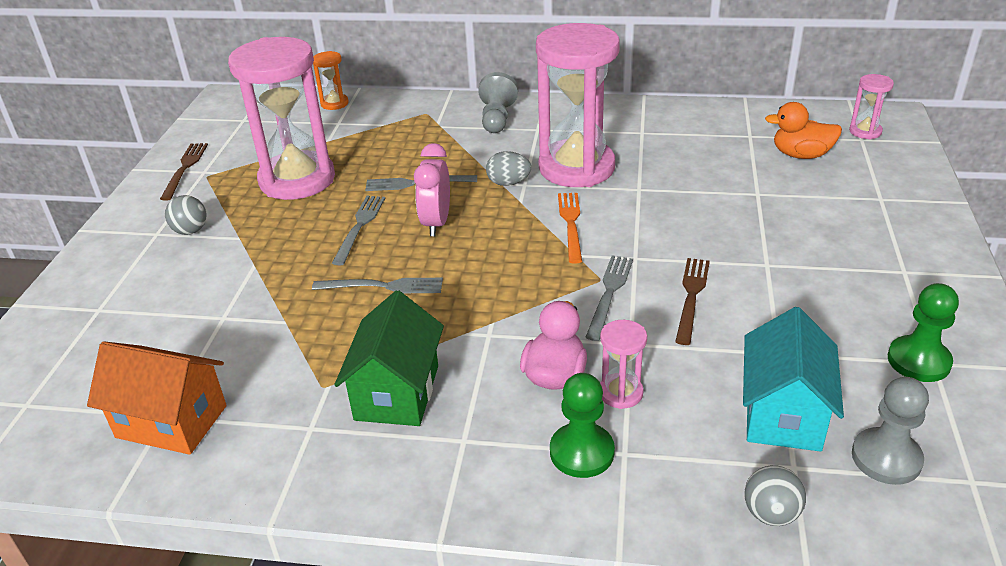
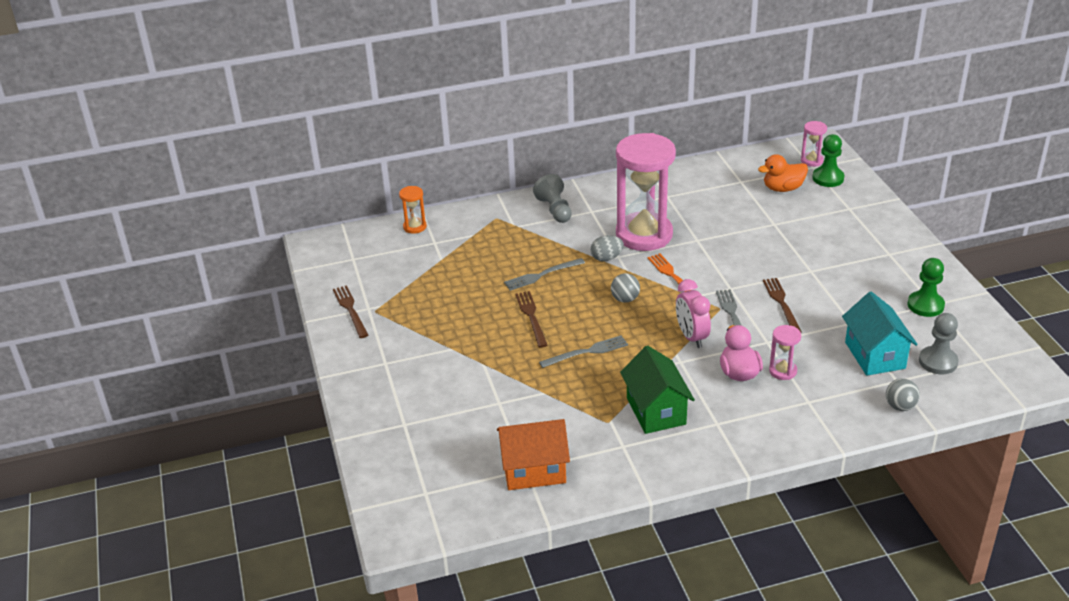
camera: 25 degrees left, 0 degrees up
grey ball [165,195,207,235] -> grey ball moved to [611,273,640,303]
pink hourglass [228,37,335,200] -> none
grey fork [332,196,385,266] -> brown fork [515,291,547,348]
pink clock [414,143,450,236] -> pink clock moved to [676,279,711,348]
green pawn [550,373,615,478] -> green pawn moved to [812,134,844,187]

